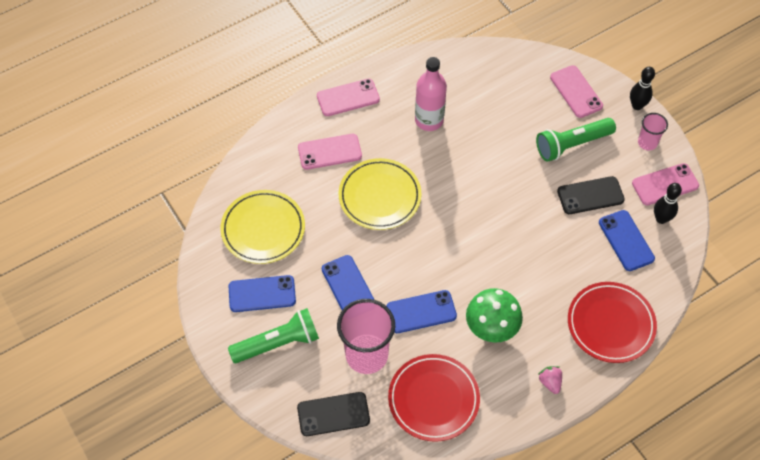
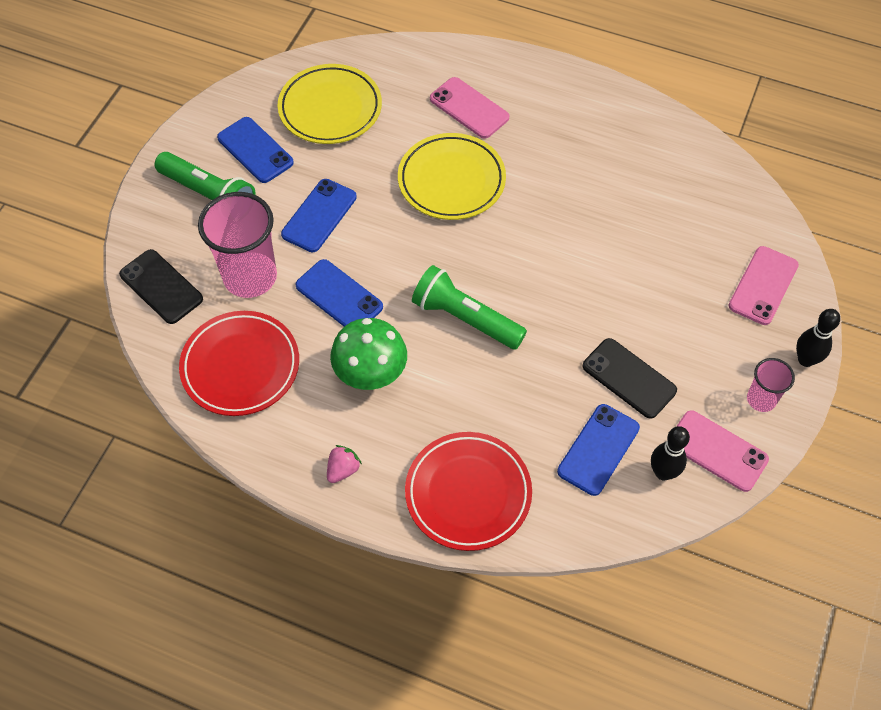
camera: 55 degrees right, 0 degrees up
pink phone [317,79,380,116] -> none
pink bottle [415,57,447,131] -> none
green flashlight [536,118,616,162] -> green flashlight moved to [412,265,527,350]

